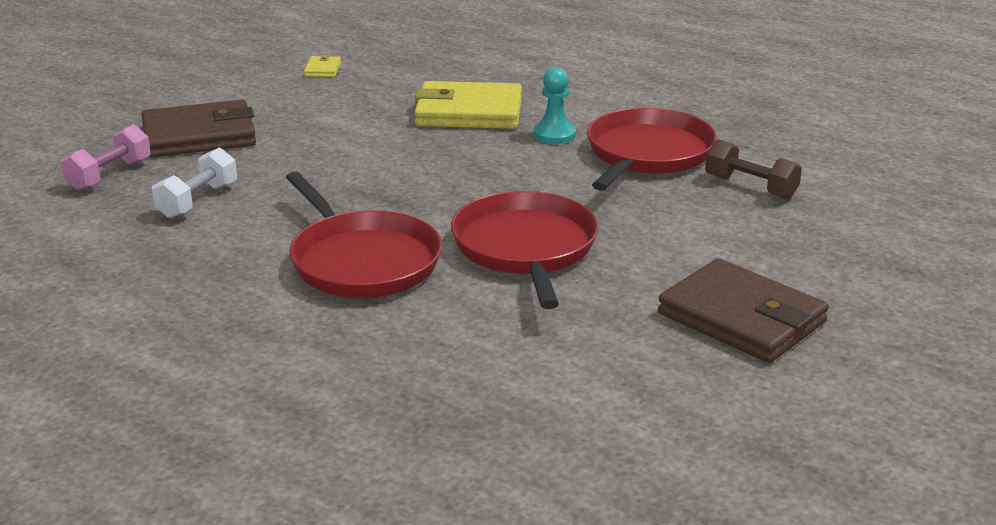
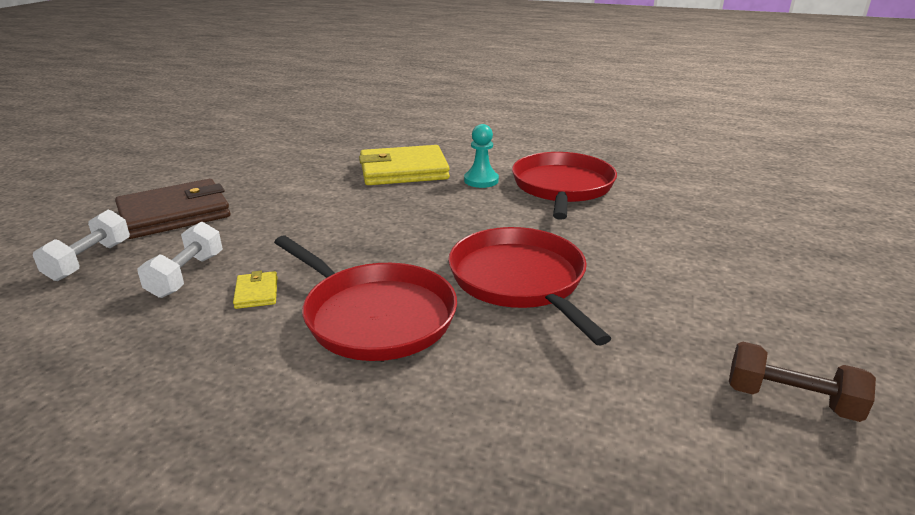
camera: 15 degrees left, 0 degrees up
pink dumbbell [61,124,151,191] -> white dumbbell [33,210,130,281]
yellow wallet [304,55,341,77] -> yellow wallet moved to [233,271,277,309]
brown wallet [658,258,829,363] -> none
brown dumbbell [705,139,802,199] -> brown dumbbell moved to [729,342,876,422]

